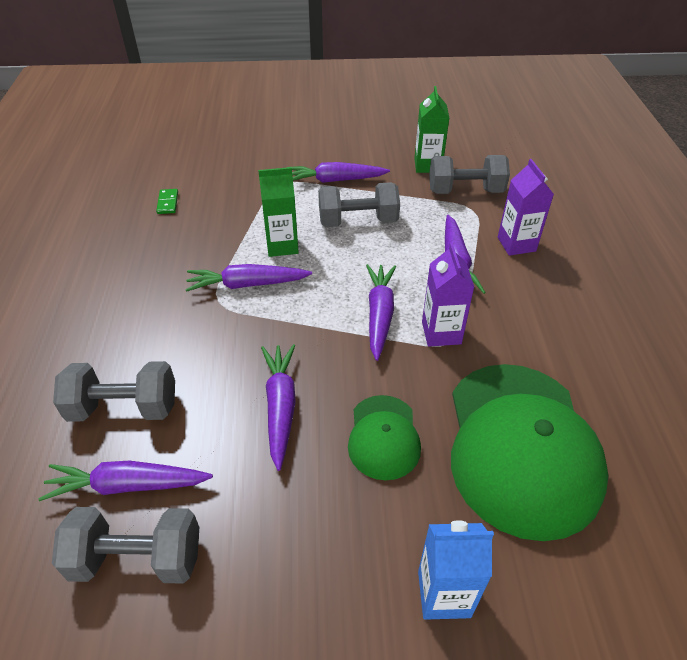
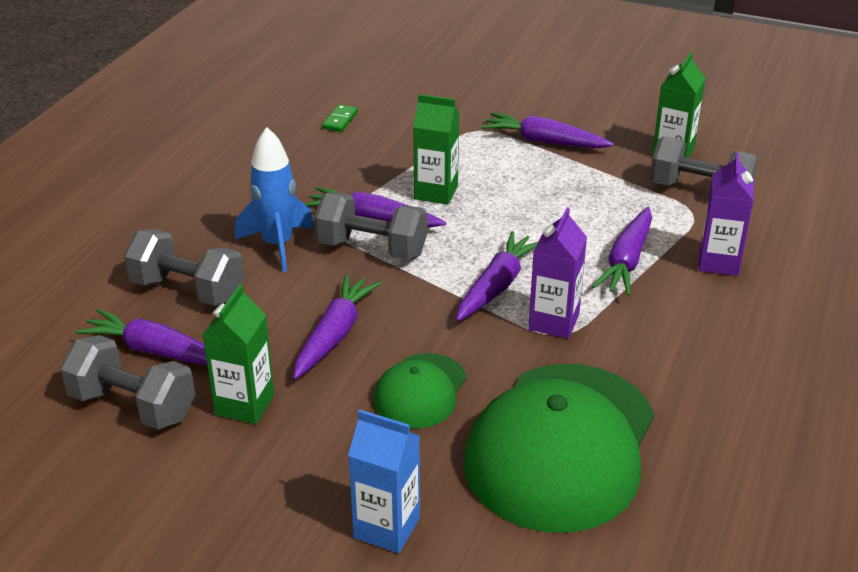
camera: 25 degrees right, 10 degrees down
grey dumbbell [318,182,400,227] -> grey dumbbell moved to [314,192,427,260]
none -> green carton [203,284,274,424]
none -> blue rocket [235,127,314,272]

